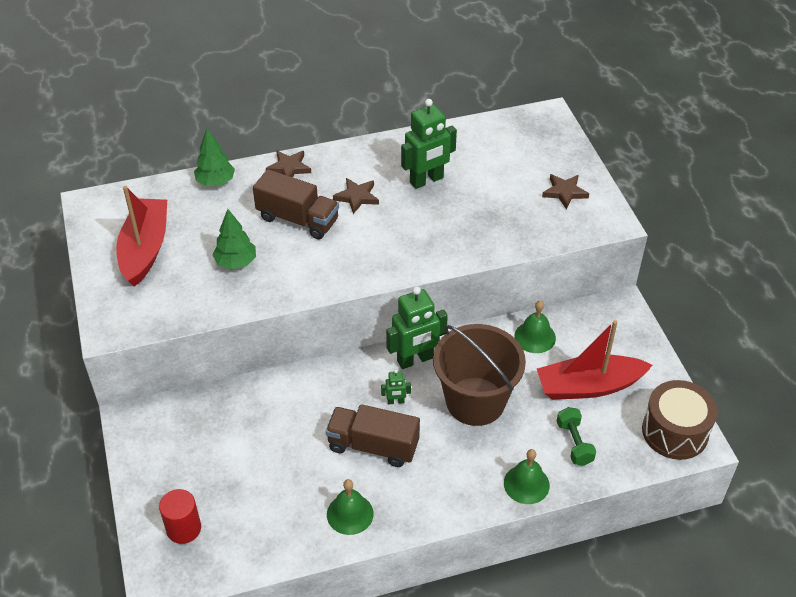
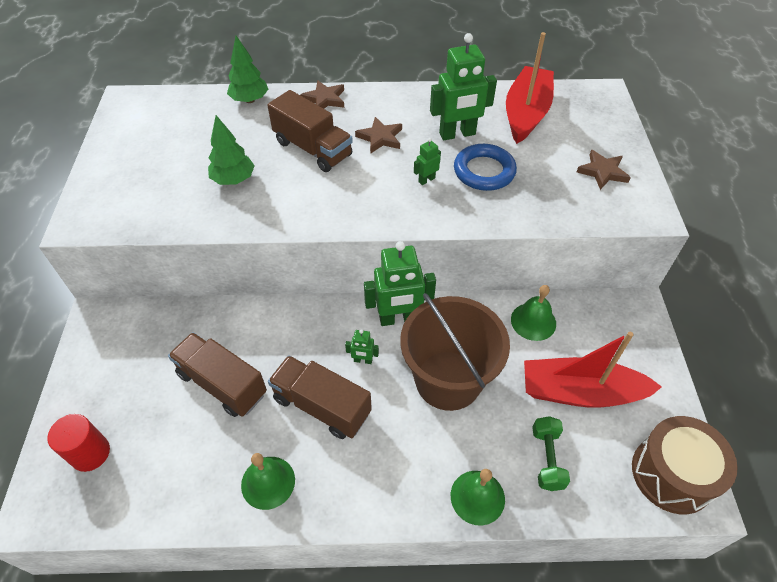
camera: 15 degrees right, 5 degrees up
red boat [116,186,167,287] -> red boat moved to [506,32,554,144]
none -> brown truck [168,332,267,417]
none -> green robot [414,138,441,185]
none -> blue ring [454,144,517,191]

